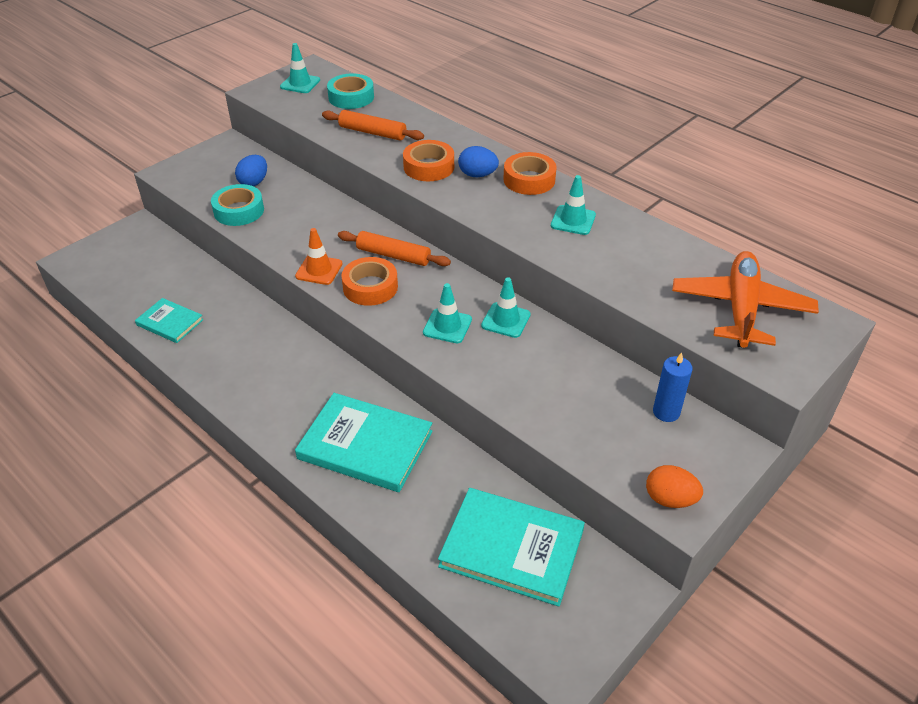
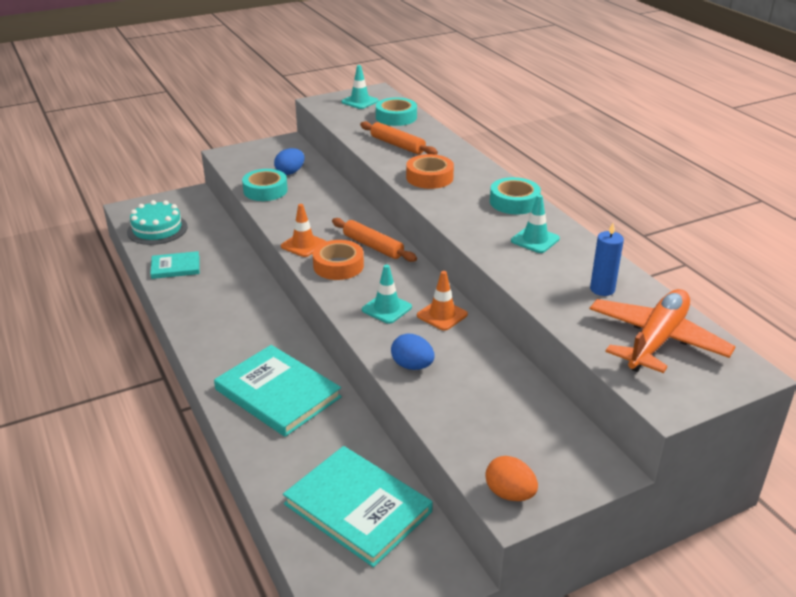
camera: 20 degrees right, 10 degrees down
turquoise book [135,298,204,343] -> turquoise book turned 60 degrees counterclockwise [150,251,200,279]
blue egg [458,146,499,177] -> blue egg moved to [391,334,435,370]
turquoise traffic cone [481,277,531,338] -> orange traffic cone [417,271,468,331]
orange tape [503,152,557,195] -> turquoise tape [490,177,541,214]
blue candle [653,352,693,422] -> blue candle moved to [590,223,624,296]
none -> turquoise cake [127,200,188,245]

